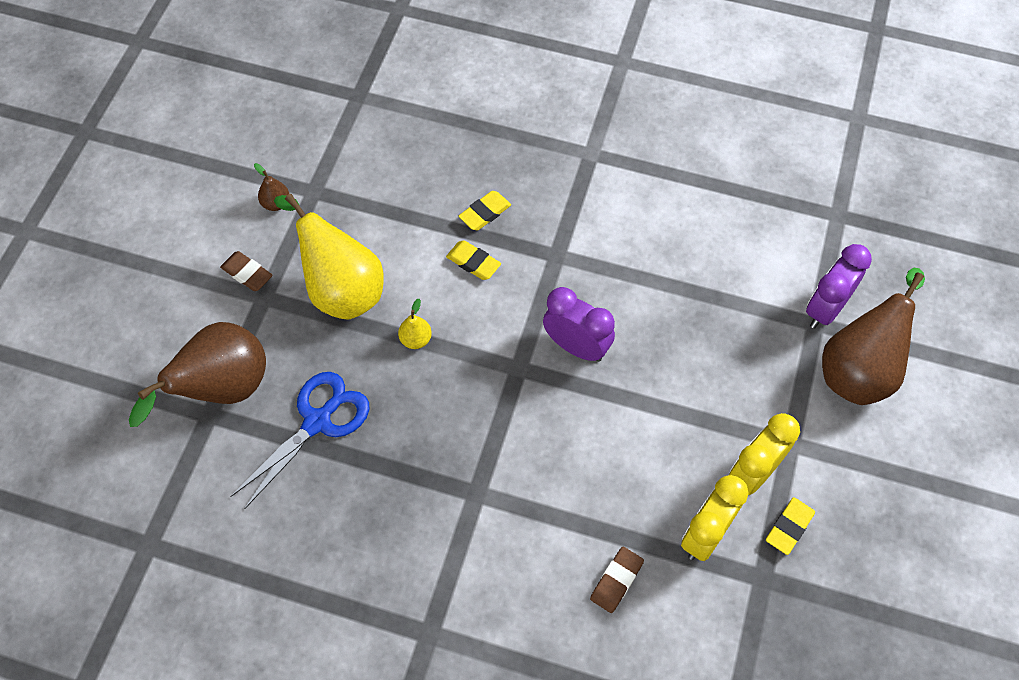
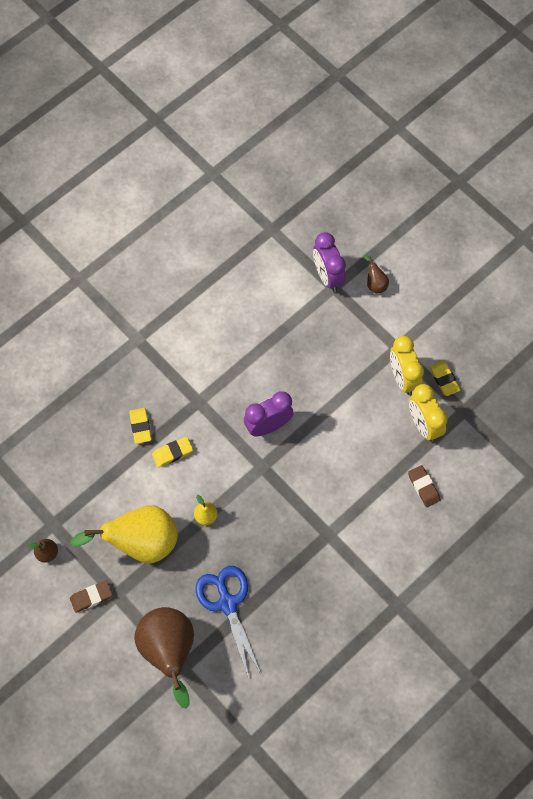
camera: 60 degrees left, 5 degrees up
brown pear [822,268,925,405] -> brown pear [364,255,389,294], size x0.42

